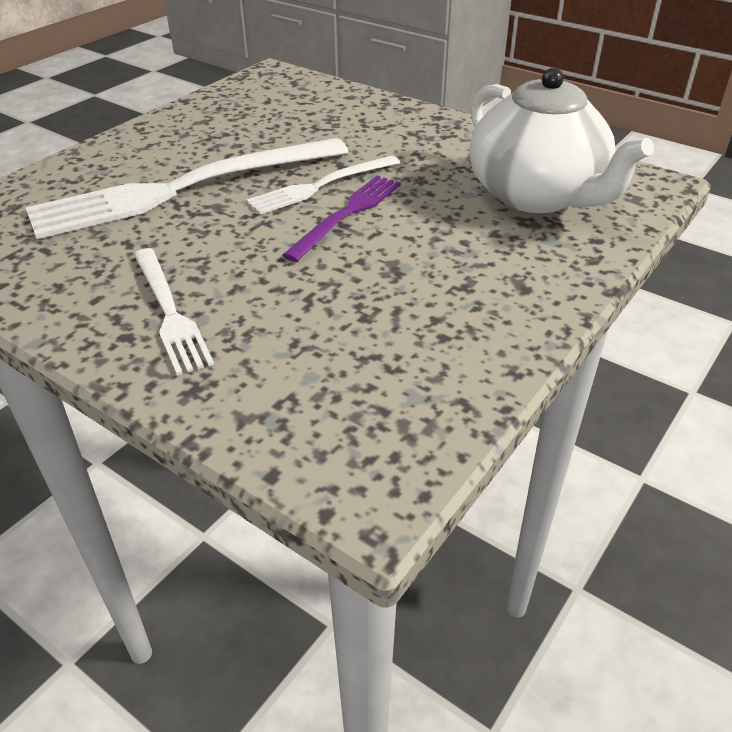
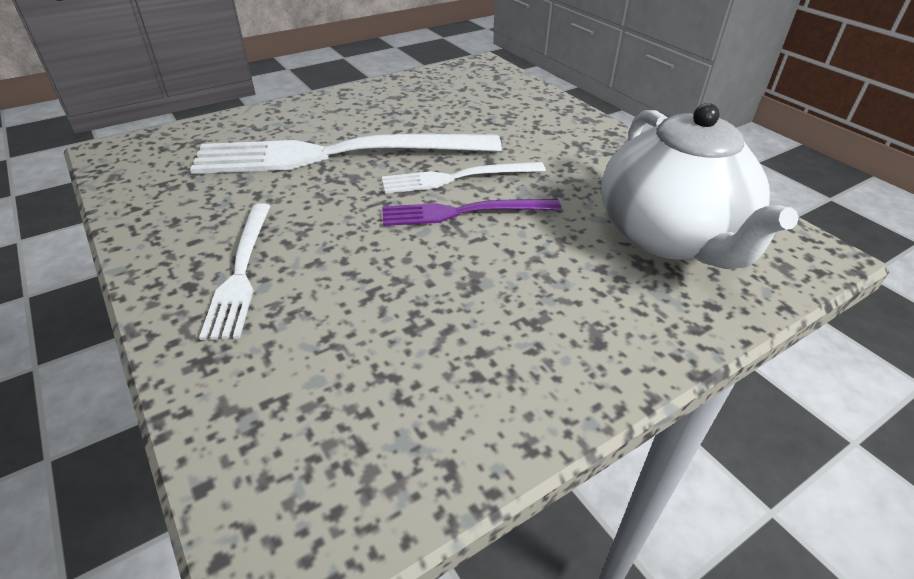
camera: 20 degrees right, 0 degrees up
purple fork [282,176,401,262] -> purple fork turned 150 degrees counterclockwise [382,199,561,226]

